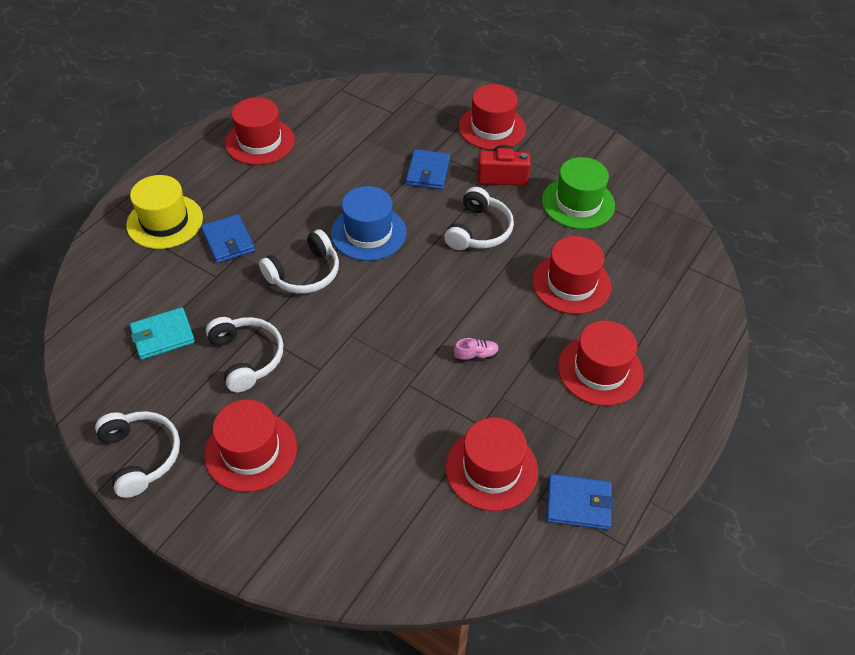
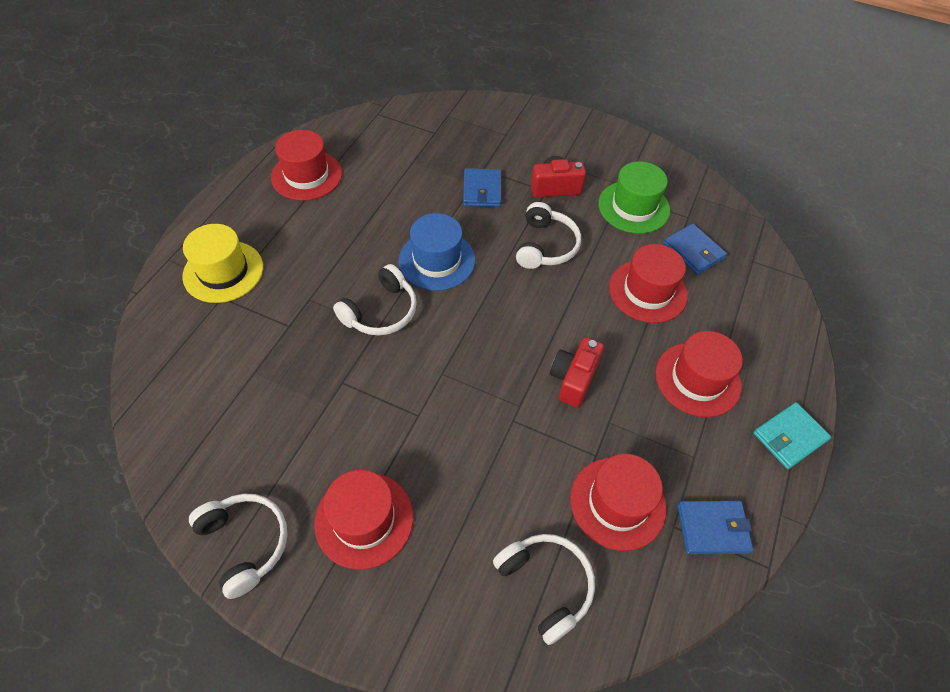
camera: 10 degrees left, 5 degrees up
turquoise wallet [130,307,195,360] -> turquoise wallet moved to [753,402,831,469]
blue wallet [201,214,255,263] -> blue wallet moved to [664,224,727,275]
white headphones [206,317,283,393] -> white headphones moved to [493,534,595,645]
pink shoe [454,338,499,362] -> red camera [550,337,604,408]
red hat [459,84,526,150] -> none

